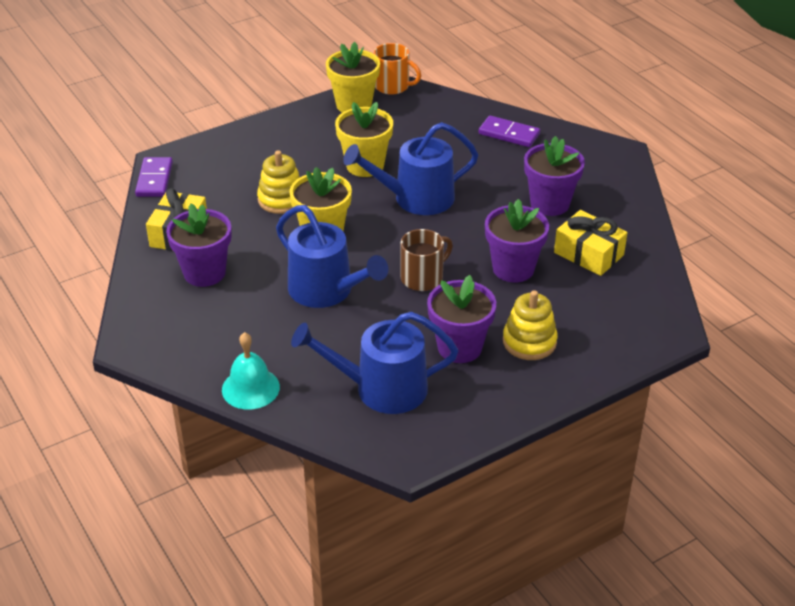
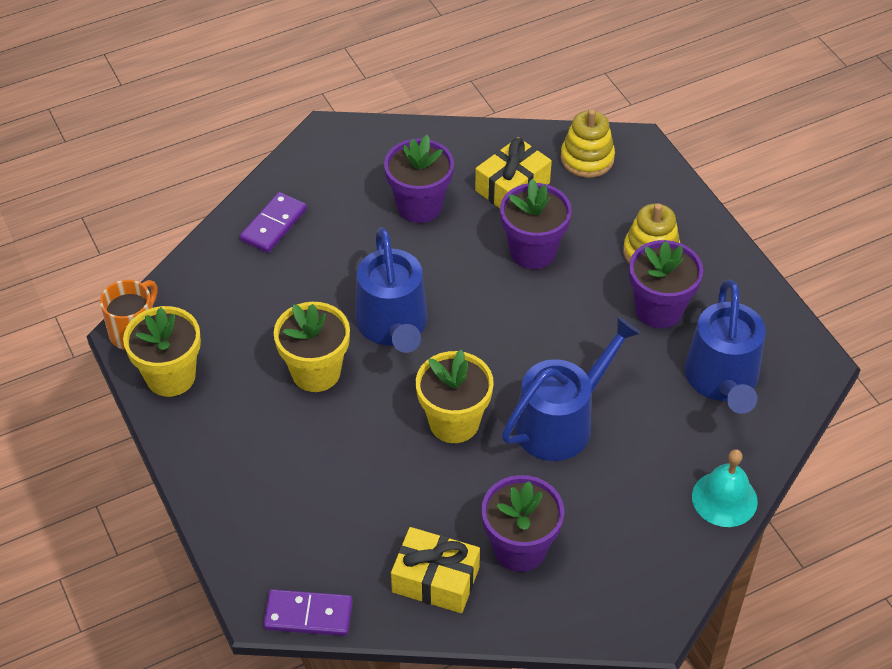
camera: 85 degrees left, 10 degrees up
yellow stacking toy [257,150,300,214] -> yellow stacking toy moved to [561,109,615,178]
brown mug [400,229,453,291] -> none

